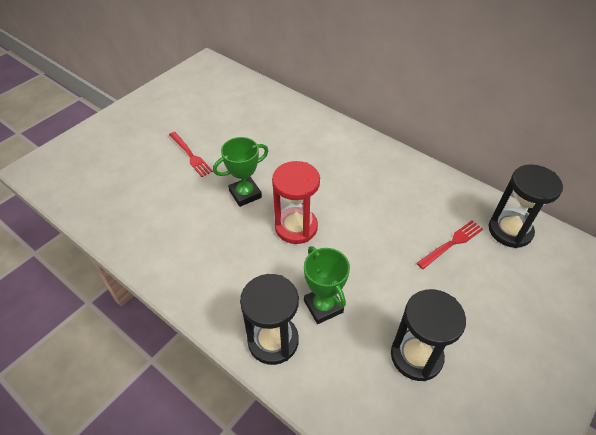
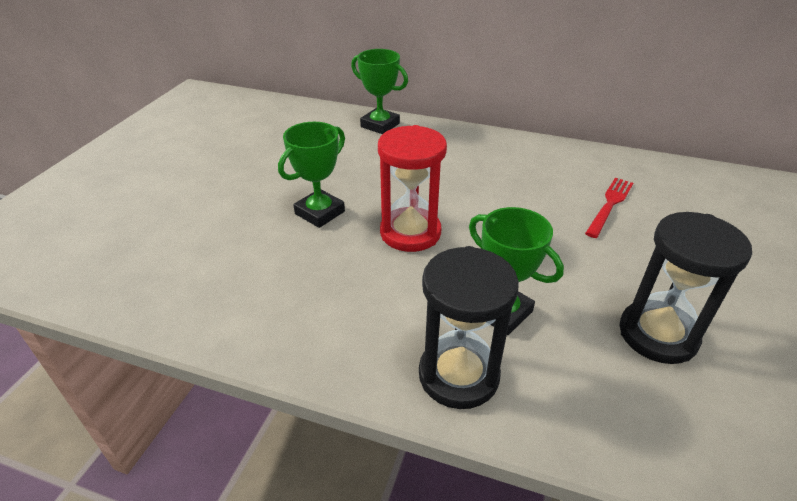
camera: 20 degrees left, 10 degrees down
red fork [169,132,213,177] -> none
black hourglass [489,164,563,248] -> none
none -> green trophy [351,49,408,134]

